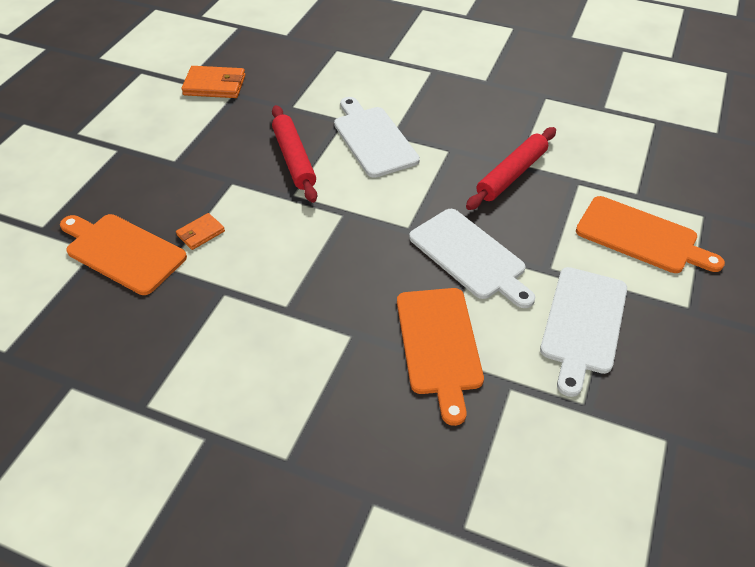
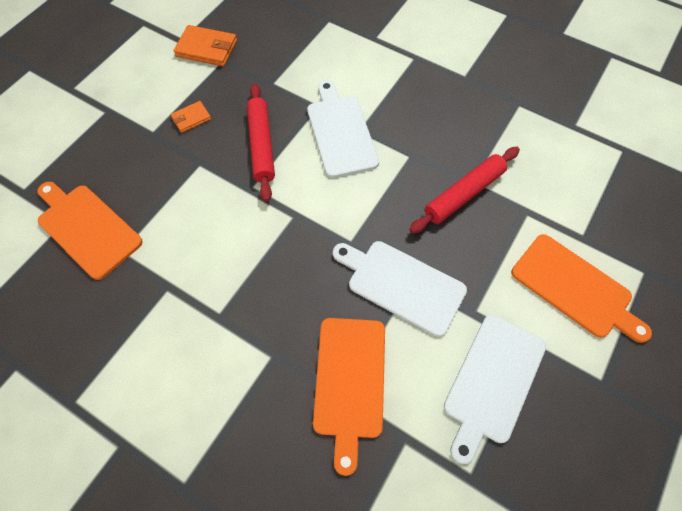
camera: 10 degrees right, 15 degrees up
orange wallet [176,213,225,250] -> orange wallet moved to [171,101,211,133]
white cutting board [409,209,535,308] -> white cutting board turned 150 degrees clockwise [333,241,467,337]

